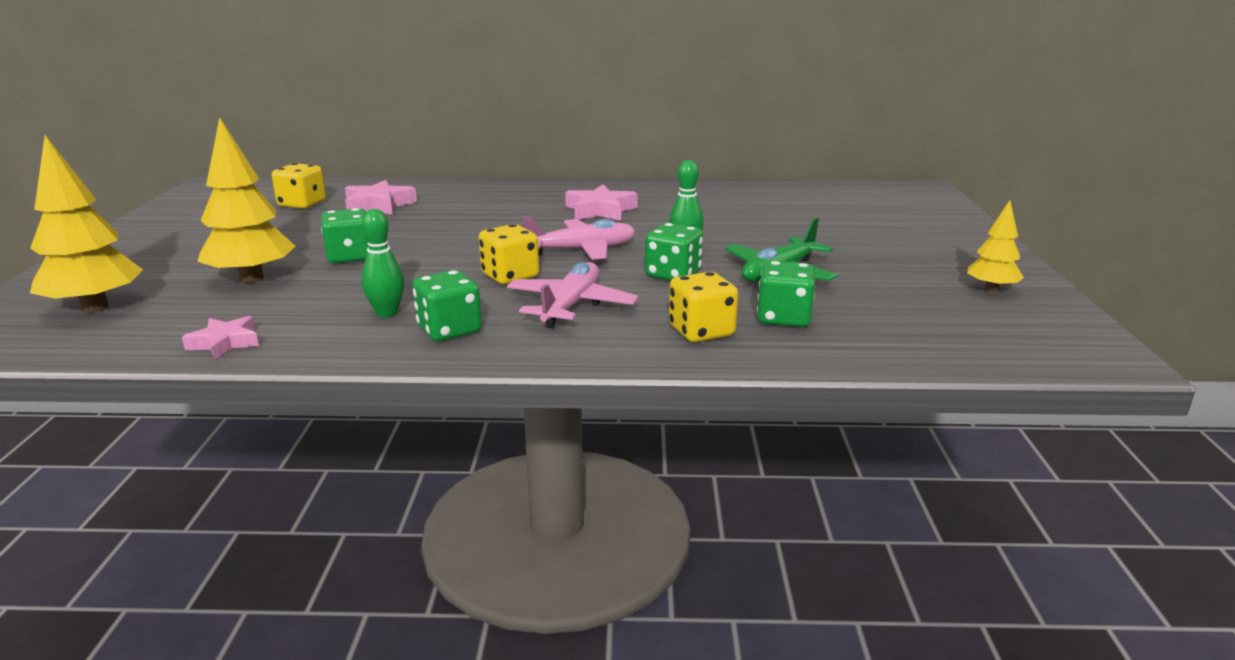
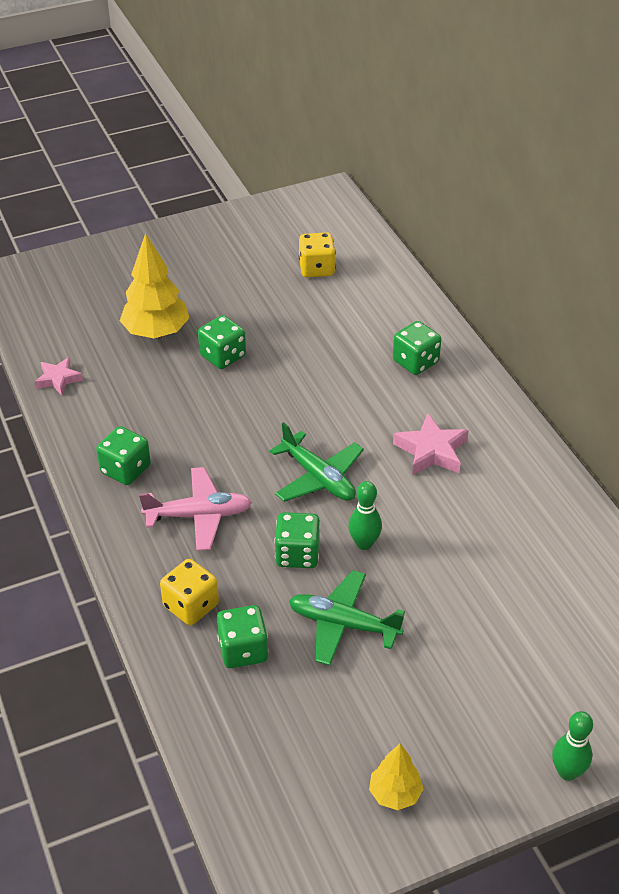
camera: 65 degrees right, 20 degrees up
yellow tree [30,135,143,313] -> none
pink star [345,180,417,215] -> none
green bowling pin [361,209,404,318] -> green bowling pin moved to [552,711,593,781]
yellow dice [479,224,539,284] -> none
pink plane [521,216,636,260] -> green plane [270,422,364,502]
none -> green dice [393,321,441,375]

